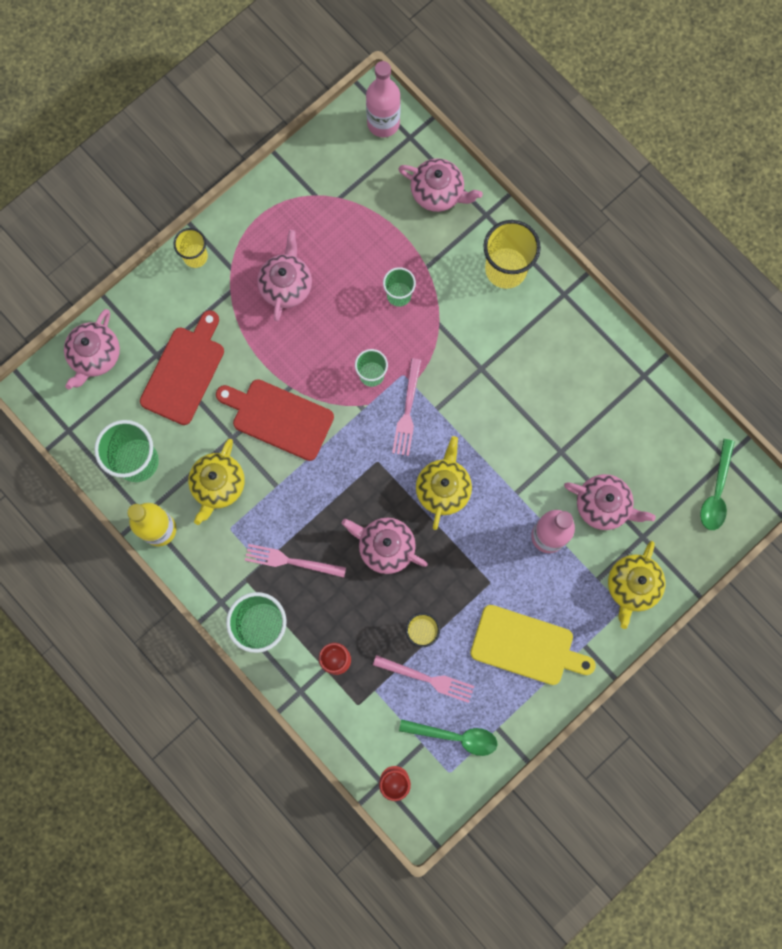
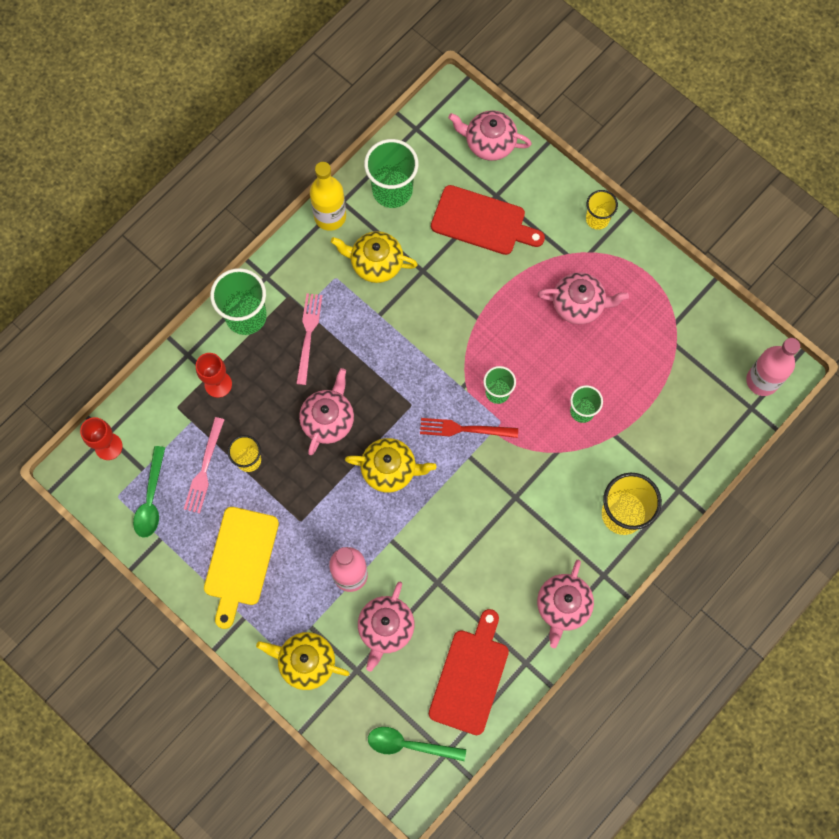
camera: 85 degrees right, 5 degrees down
red cutting board [216,379,334,461] -> red cutting board moved to [429,609,509,735]
pink fork [392,358,421,456] -> red fork [420,418,518,438]
pink teapot [398,158,483,212] -> pink teapot moved to [537,560,594,648]

